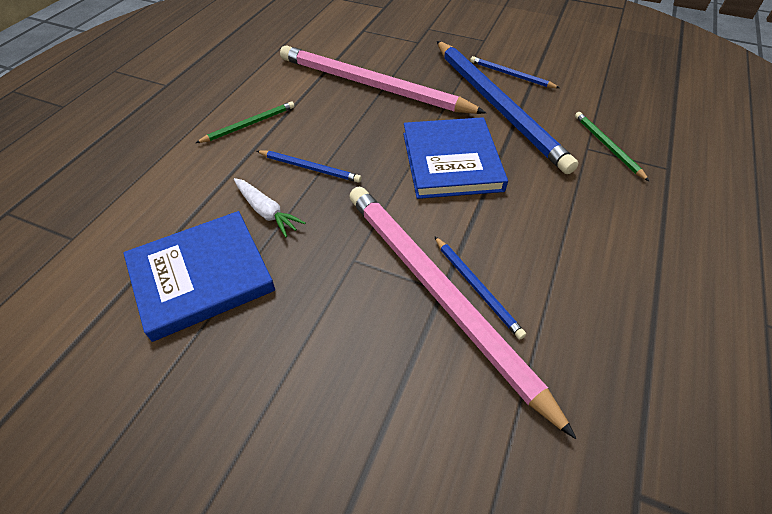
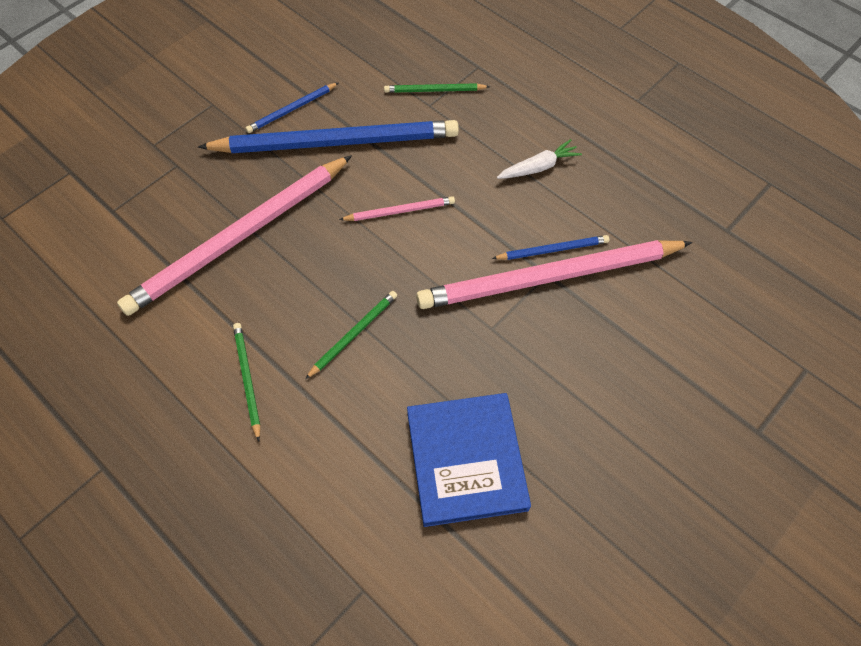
camera: 70 degrees left, 10 degrees up
white carrot [234,178,306,237] -> white carrot moved to [497,139,582,179]
blue pencil [257,150,361,183] -> green pencil [305,291,397,379]
blue book [403,117,508,199] -> pink pencil [339,196,455,221]

